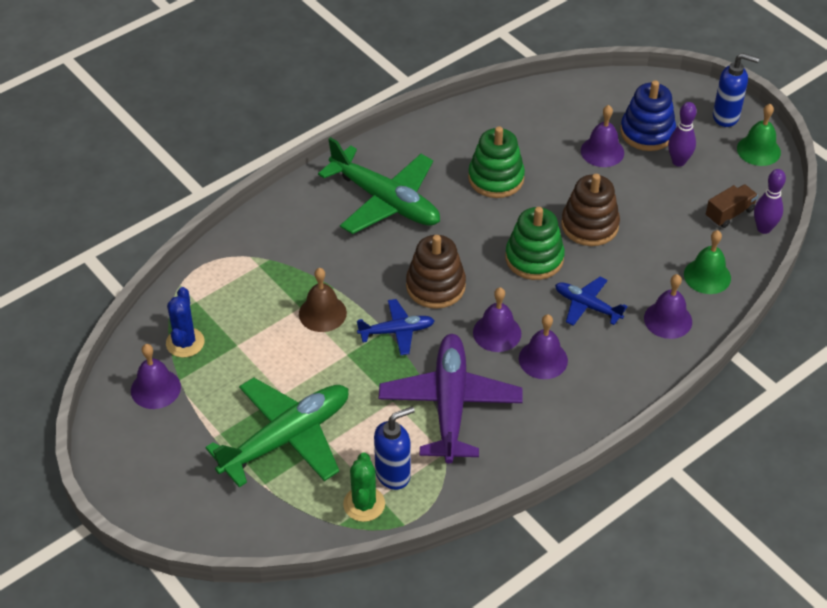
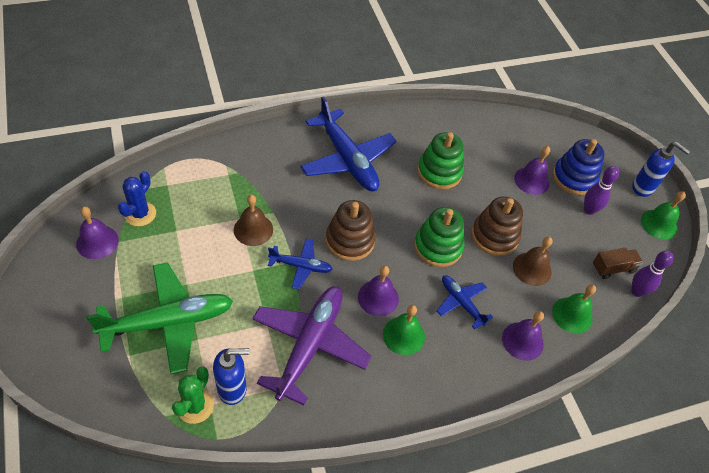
camera: 15 degrees right, 5 degrees up
green plane [318,137,440,234] -> blue plane [300,96,397,191]
purple bell [519,314,568,379] -> green bell [383,305,425,355]
none -> brown bell [513,237,552,286]

